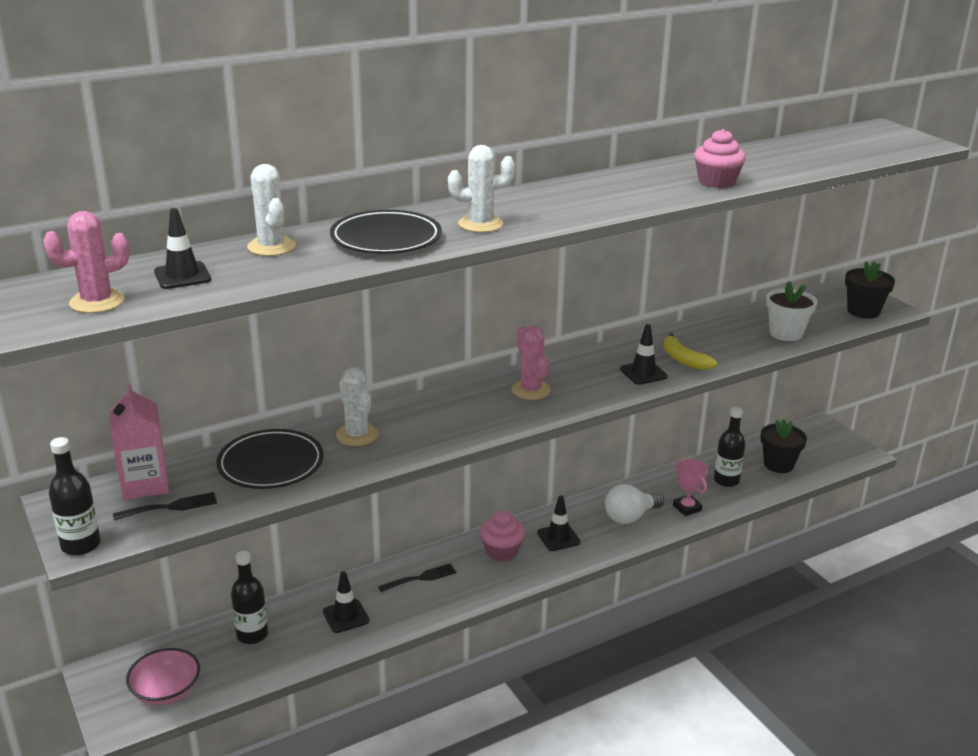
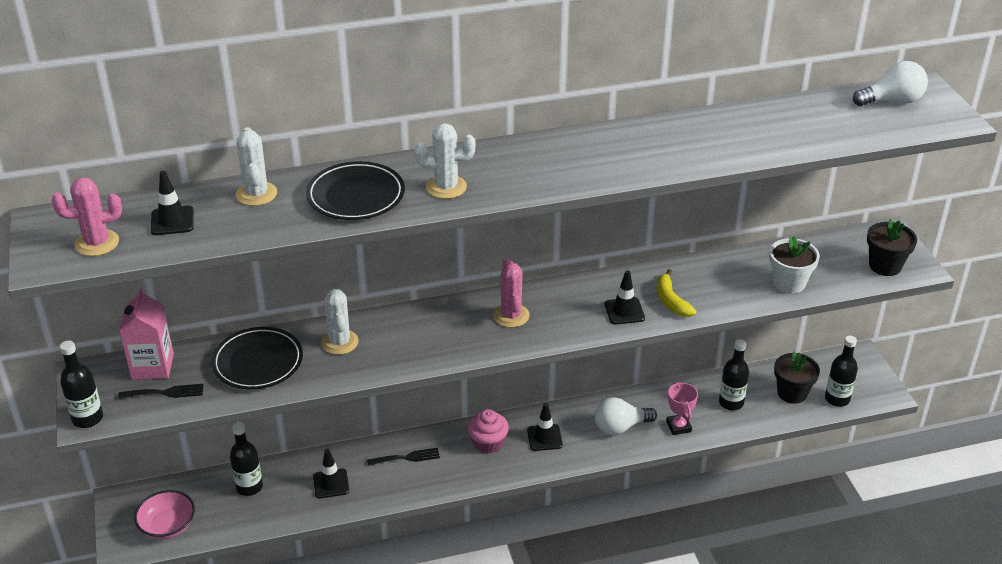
camera: 15 degrees right, 10 degrees up
pink cupcake [694,129,746,188] -> none
none -> black bottle [825,336,858,407]
none -> white light bulb [853,61,928,106]

